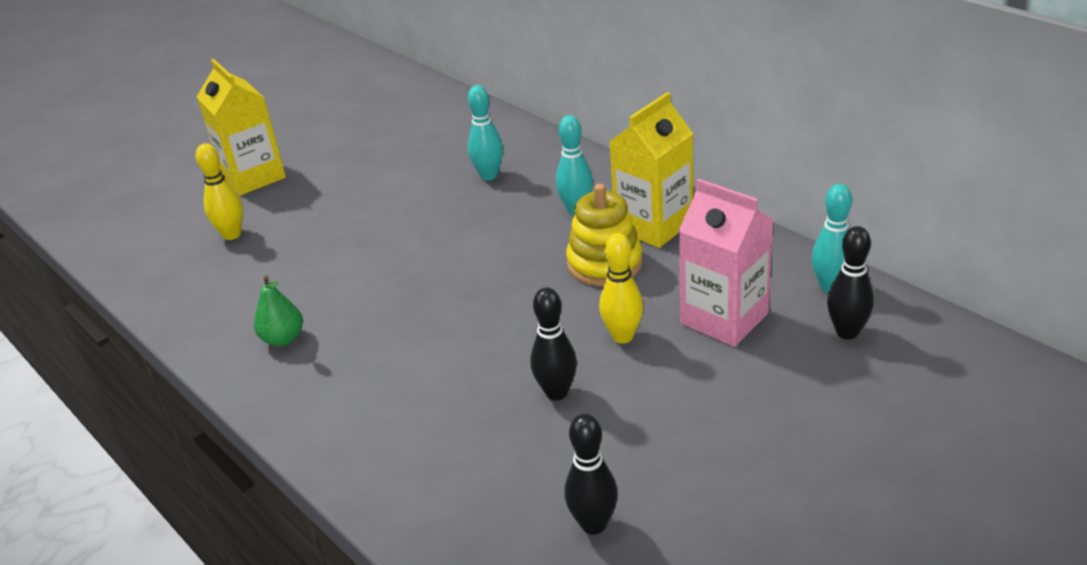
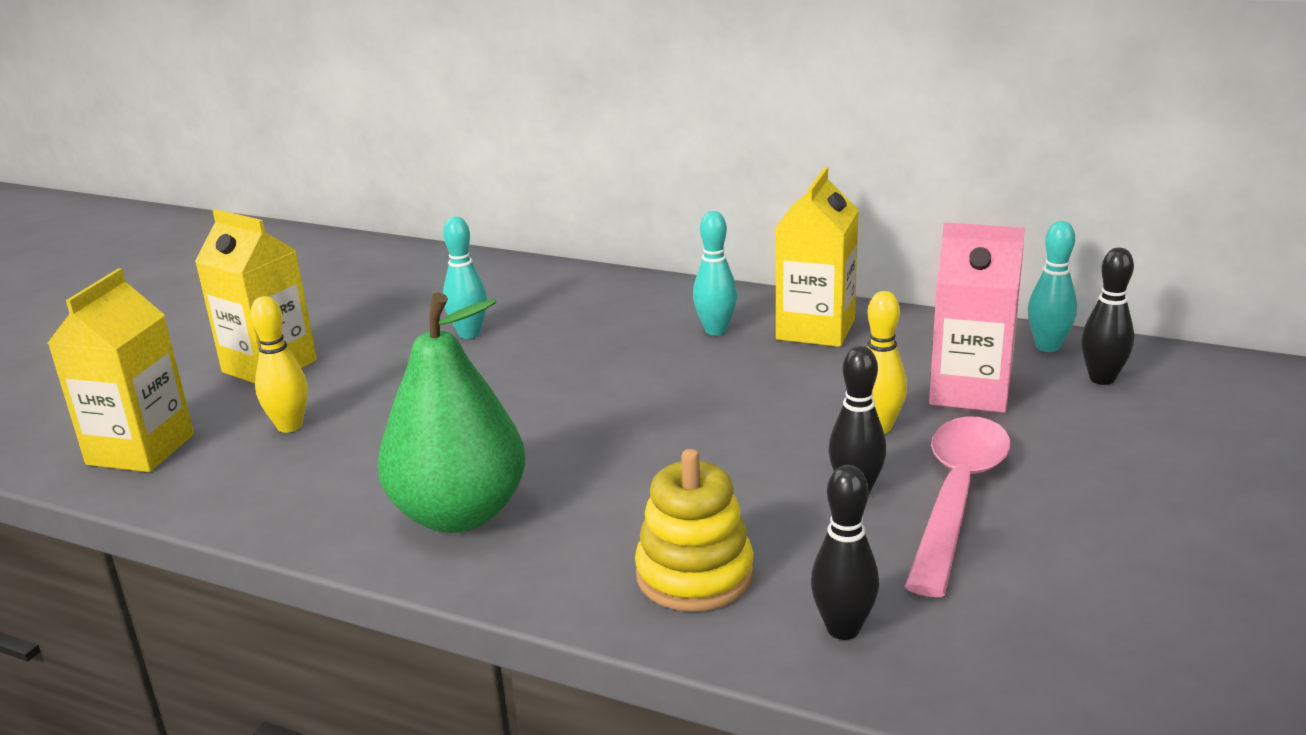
camera: 25 degrees left, 10 degrees down
green pear [254,275,303,346] -> green pear [377,292,525,533], size x2.21
turquoise bowling pin [468,85,503,180] -> turquoise bowling pin moved to [443,217,487,339]
black bowling pin [565,414,618,535] -> black bowling pin moved to [811,465,879,640]
yellow stacking toy [566,184,642,286] -> yellow stacking toy moved to [635,449,754,612]
none -> yellow carton [48,268,194,472]
none -> pink spoon [905,416,1011,597]

